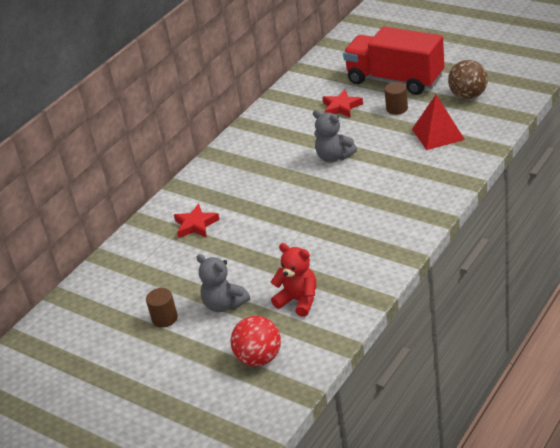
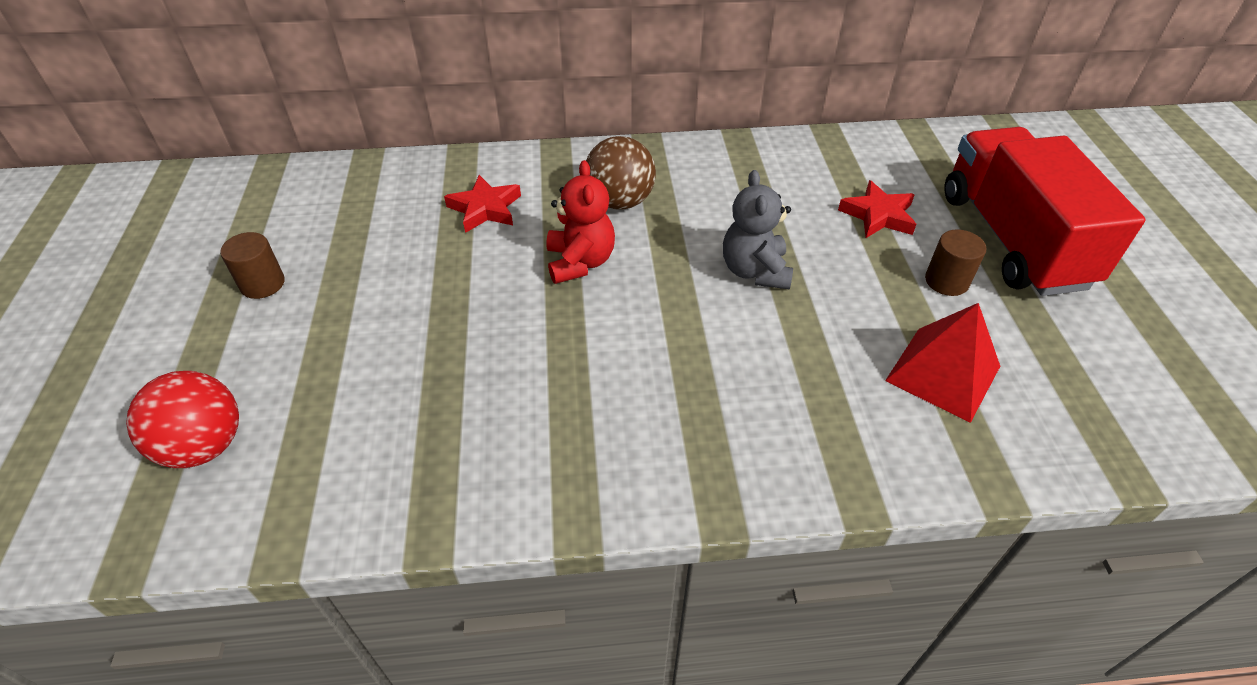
camera: 45 degrees right, 10 degrees up
grey teddy bear [197,254,250,312] -> none
red teddy bear [271,243,316,317] -> red teddy bear moved to [546,160,615,284]
brown ball [448,60,488,99] -> brown ball moved to [586,136,656,210]

